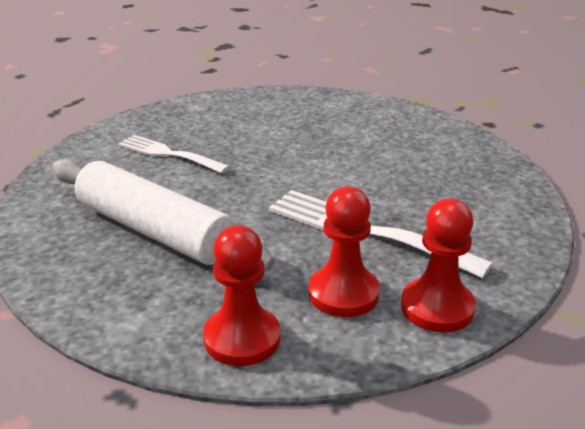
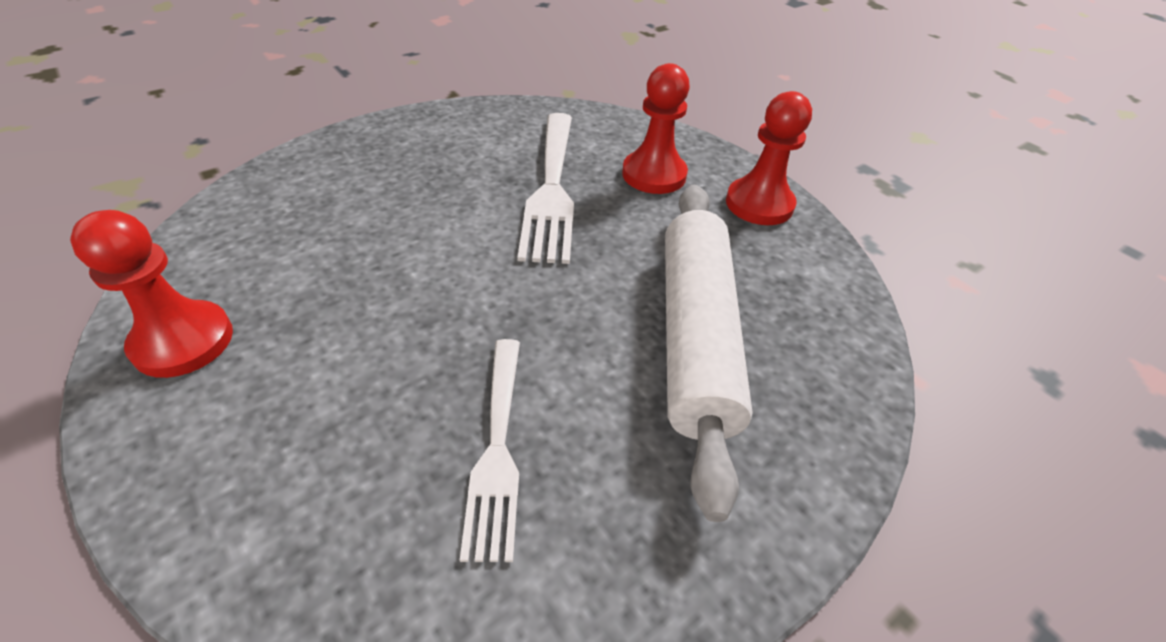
camera: 125 degrees left, 15 degrees up
red pawn [401,199,476,332] -> red pawn moved to [70,210,233,378]

